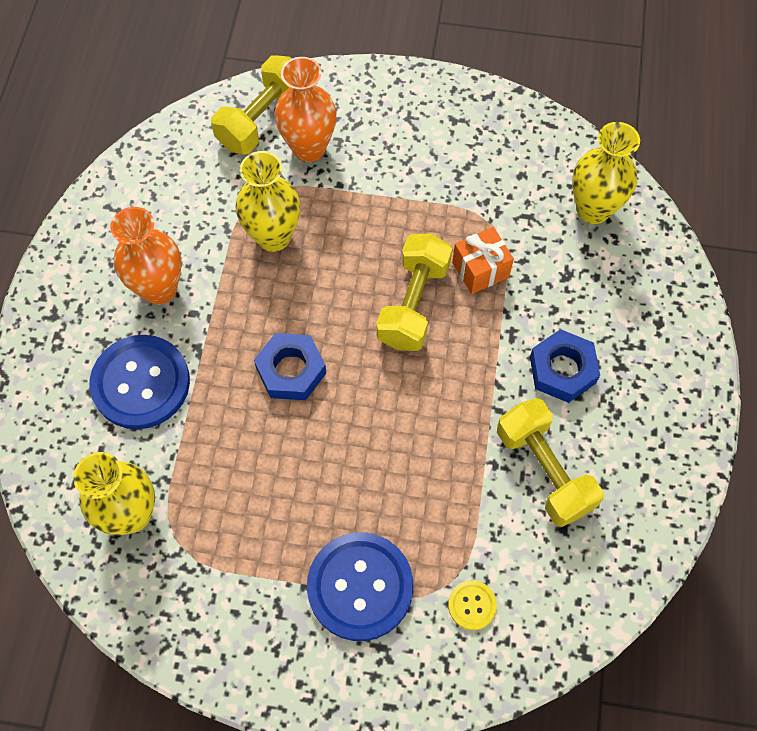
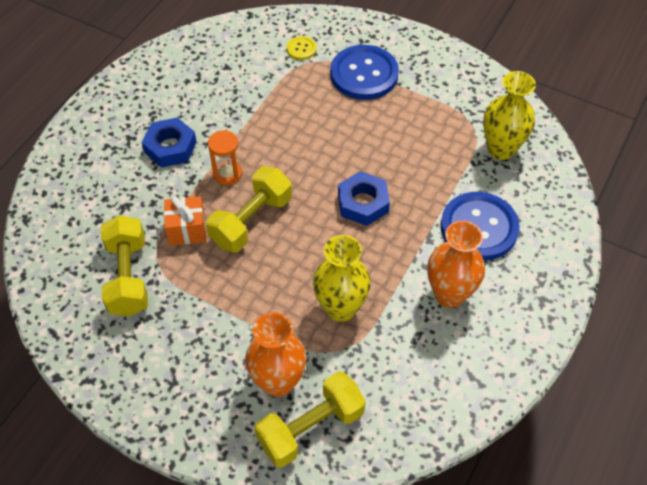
camera: 160 degrees left, 10 degrees down
yellow dumbbell [497,398,604,527] -> yellow dumbbell moved to [101,215,148,316]
yellow vase [572,122,640,224] -> none
none -> orange hourglass [208,130,242,185]

